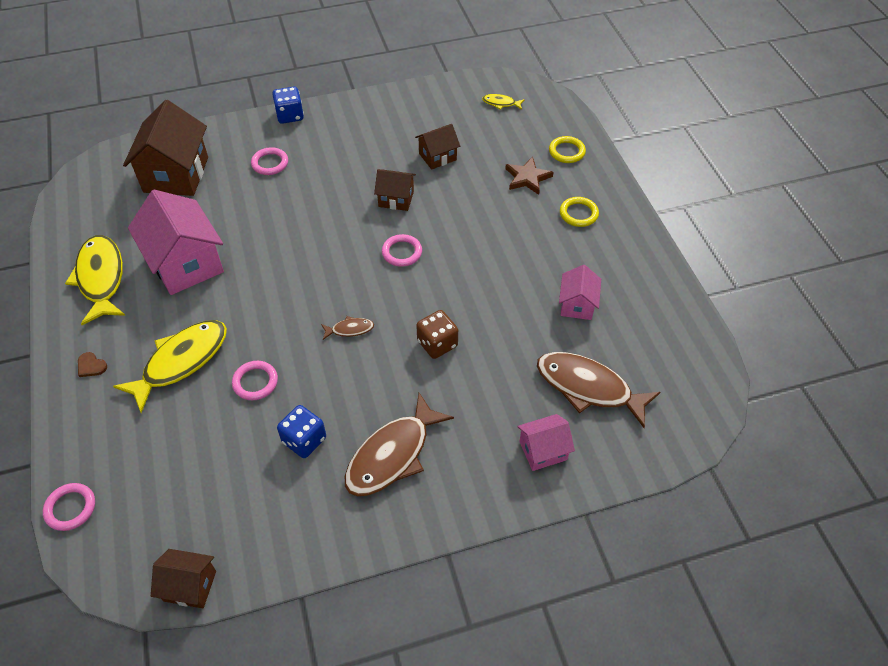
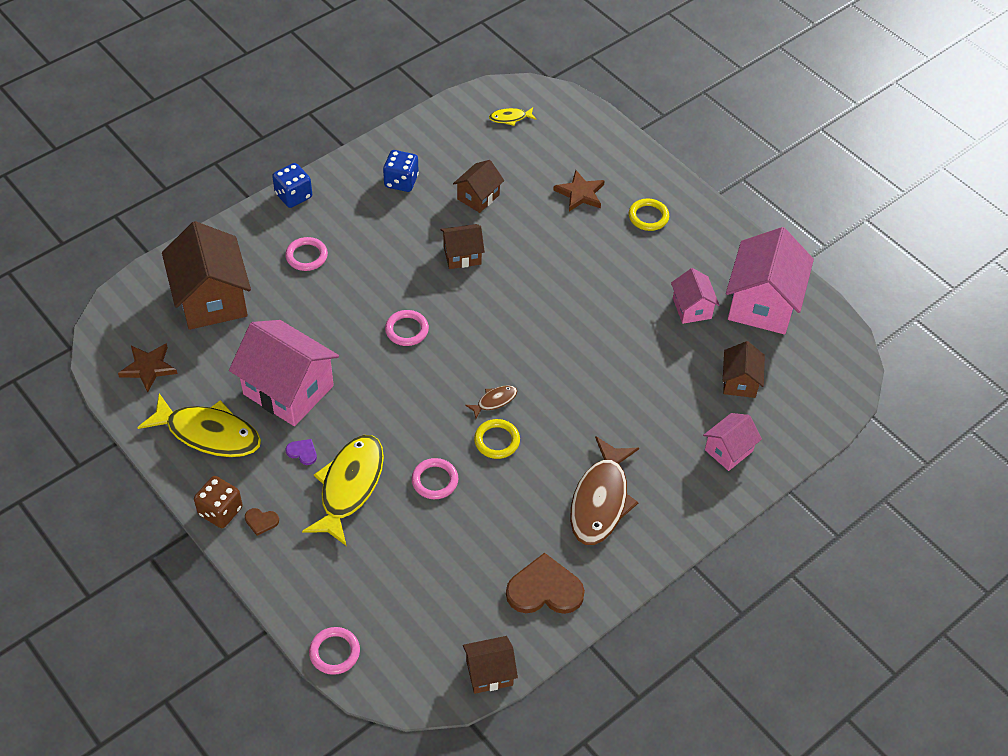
camera: 25 degrees left, 0 degrees up
yellow fish [65,235,126,325] -> yellow fish turned 150 degrees clockwise [137,393,261,457]
blue dice [277,405,326,458] -> blue dice moved to [383,150,419,192]
pink ring [382,234,422,267] -> pink ring moved to [385,310,429,346]
brown dice [416,310,458,359] -> brown dice moved to [194,476,243,528]
brown fish [537,352,660,428] -> brown house [723,341,765,398]
yellow ring [549,136,586,163] -> yellow ring moved to [474,419,520,459]
none -> brown star [118,343,178,393]
none -> purple heart [286,439,317,465]
none -> brown heart [506,553,585,614]
none -> pink house [726,227,814,334]

